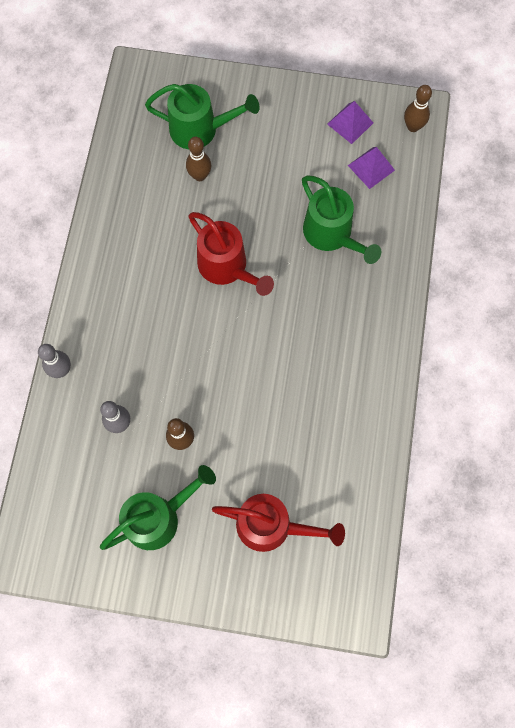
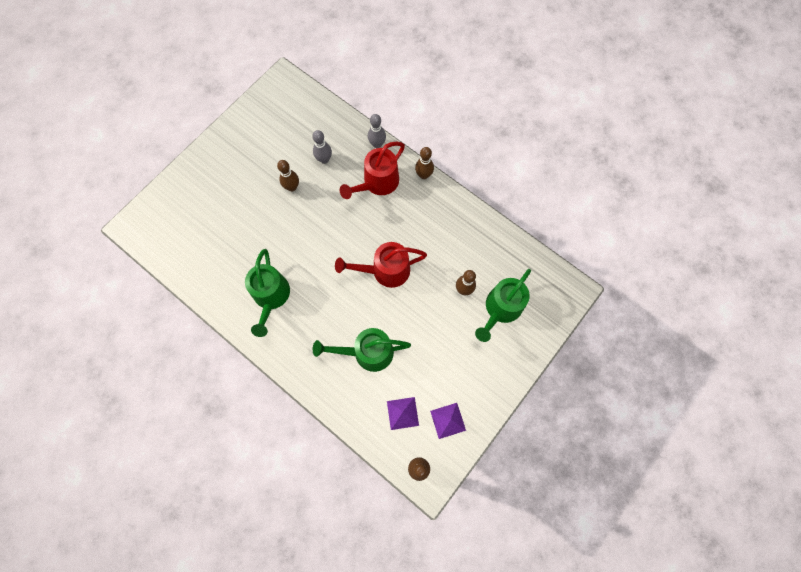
camera: 120 degrees right, 0 degrees up
green watering can [100,465,216,550] -> green watering can moved to [245,249,290,337]
red watering can [212,494,345,552] -> red watering can moved to [340,142,405,199]
none -> brown bowling pin [415,147,434,179]

